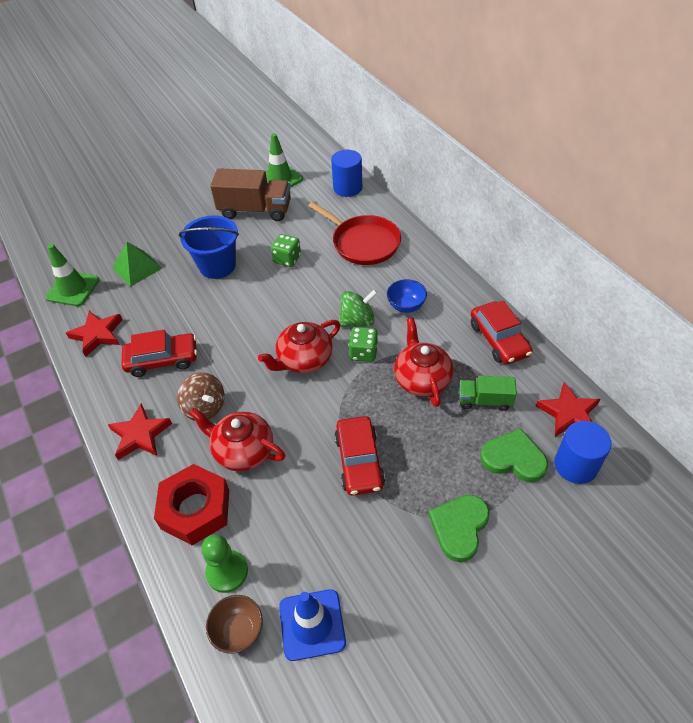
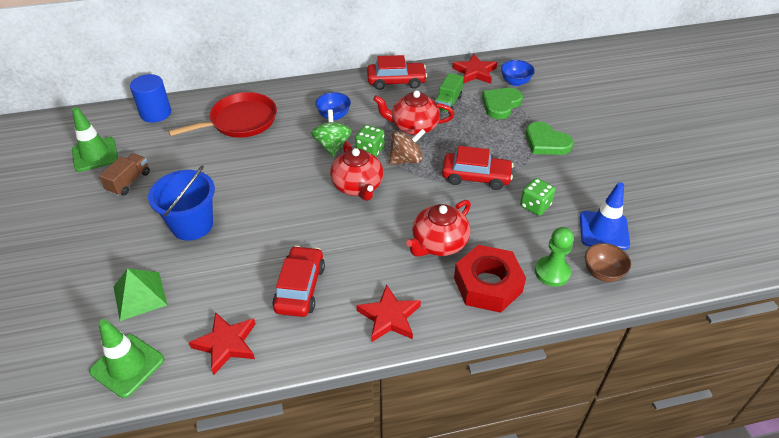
camera: 75 degrees left, 5 degrees down
brown spinning top [177,372,224,421] -> brown spinning top moved to [389,129,426,165]
brown truck [210,168,291,221] -> brown truck [99,153,150,196], size x0.56
green dice [271,234,301,267] -> green dice moved to [520,178,555,216]
blue cylinder [554,421,612,484] -> blue bowl [501,60,535,86]

